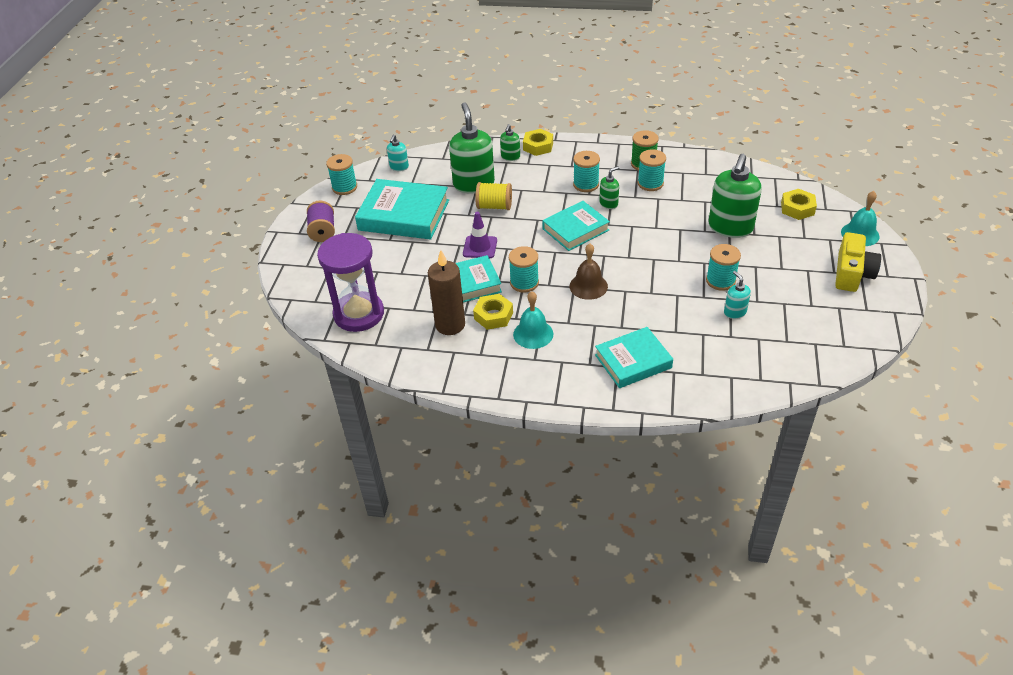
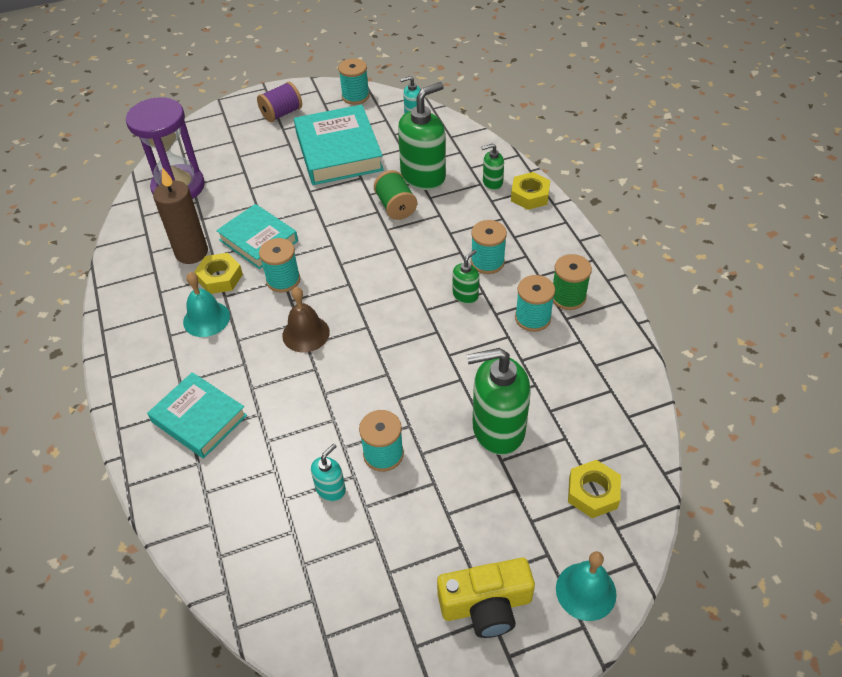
camera: 60 degrees right, 5 degrees up
purple traffic cone [463,212,497,258] -> none
yellow spool [475,182,512,210] -> green spool [374,170,417,220]
turquoise book [542,201,610,251] -> none
green soap dispenser [599,166,619,209] -> green soap dispenser turned 75 degrees counterclockwise [453,250,479,304]

